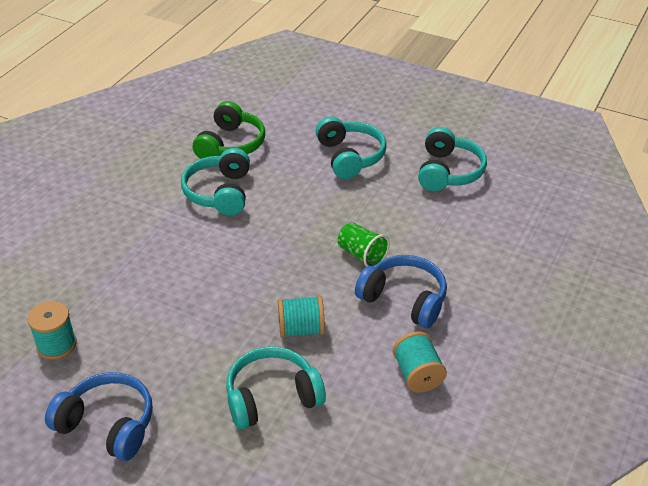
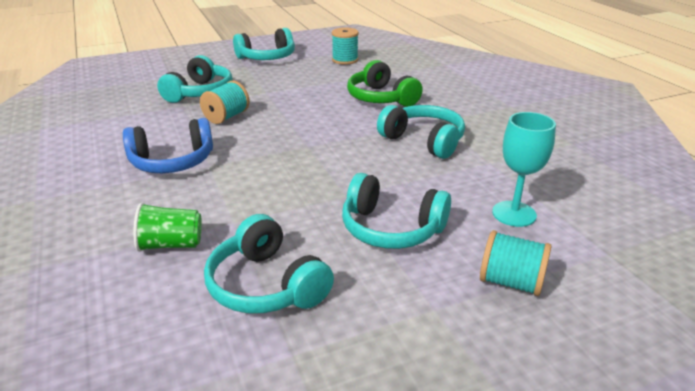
camera: 130 degrees right, 10 degrees down
blue headphones [45,372,153,461] -> turquoise headphones [233,28,295,60]
green headphones [193,101,265,159] -> green headphones moved to [347,60,423,107]
green cup [338,222,390,267] -> green cup moved to [133,203,202,252]
turquoise spool [393,331,447,393] -> turquoise spool moved to [480,230,551,296]
none -> turquoise goblet [492,112,556,227]

